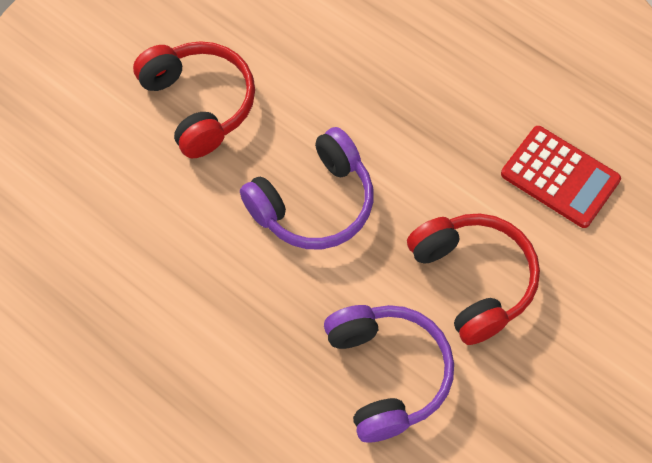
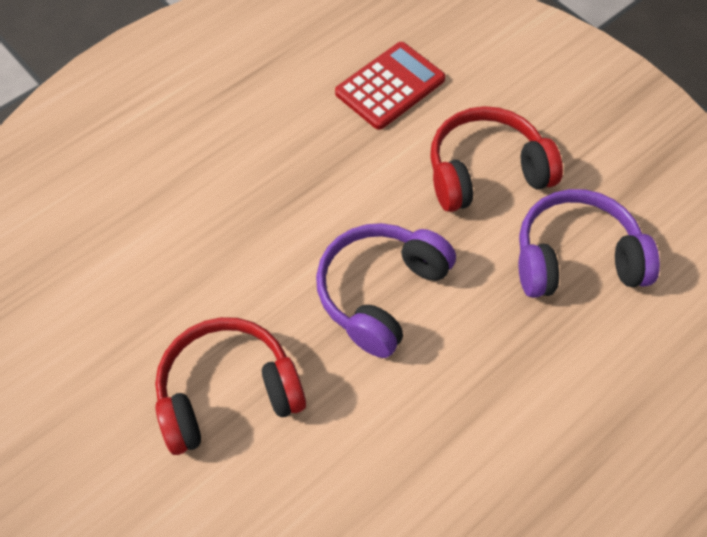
camera: 80 degrees left, 5 degrees down
purple headphones [240,127,373,249] -> purple headphones turned 120 degrees counterclockwise [316,223,456,358]

